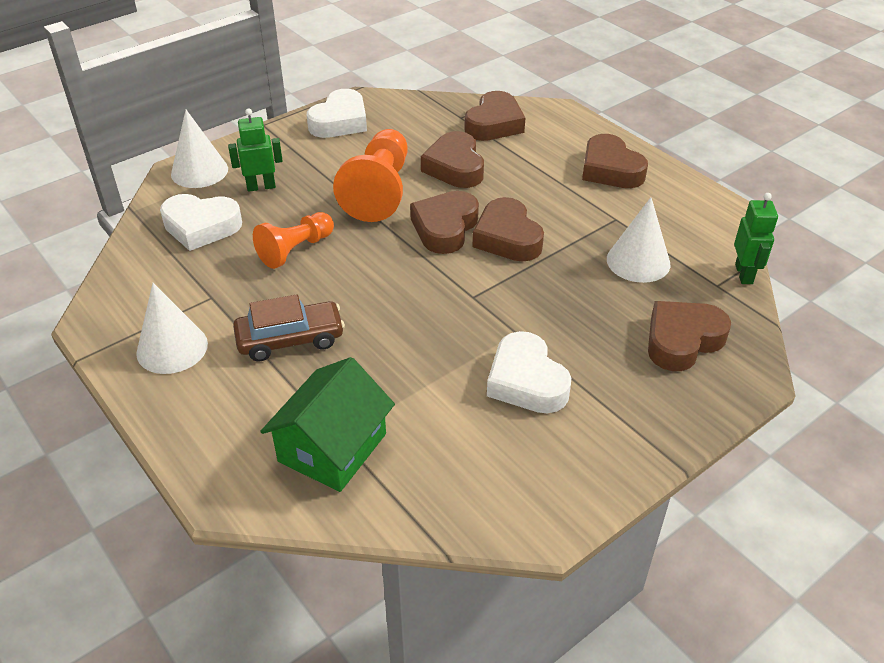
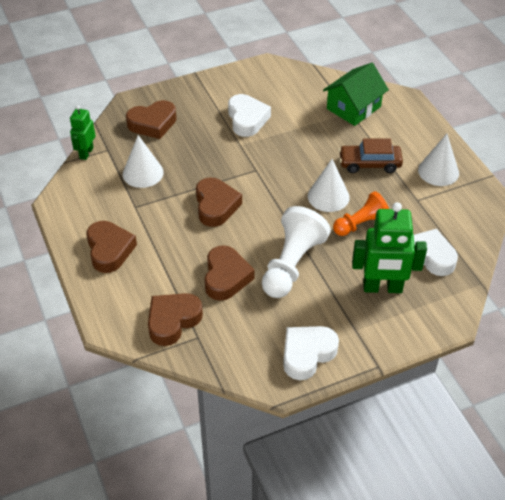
camera: 165 degrees left, 5 degrees up
white cone [171,110,228,188] -> white cone moved to [308,159,350,212]
green robot [228,109,283,192] -> green robot [352,202,427,293], size x1.73
orange pawn [333,129,408,222] -> white pawn [262,206,331,298]
brown heart [410,191,479,254] -> none

